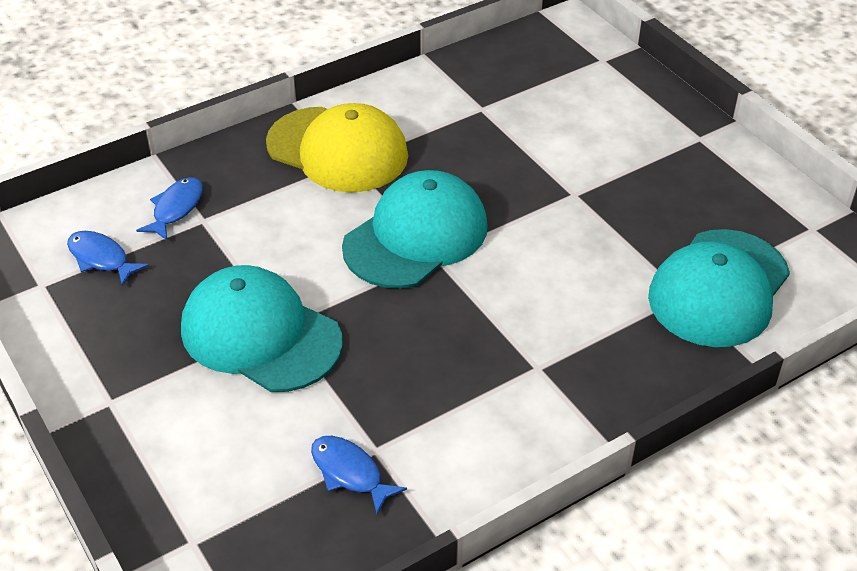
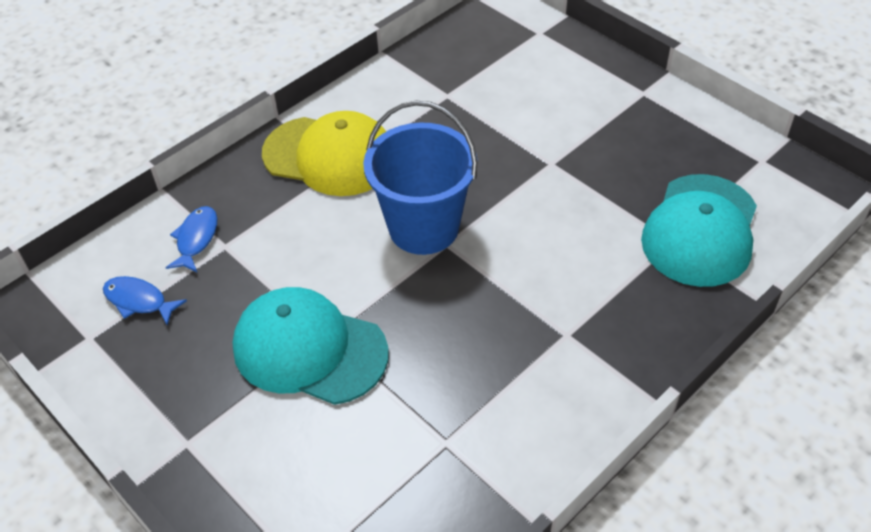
camera: 10 degrees left, 5 degrees up
blue fish [311,436,407,515] -> none
turquoise cap [342,170,488,289] -> blue bucket [363,100,477,255]

